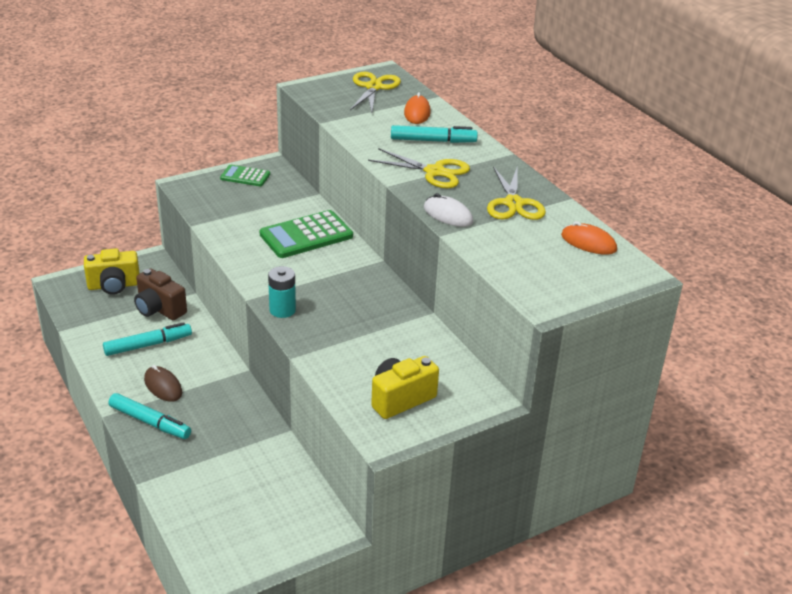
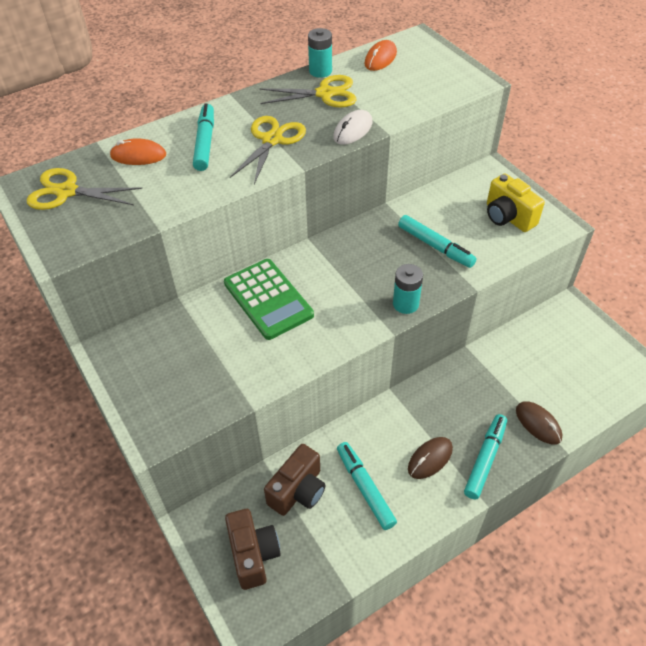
camera: 90 degrees left, 15 degrees up
yellow camera [84,248,140,295] -> brown camera [225,509,281,590]
green calculator [220,165,270,186] -> none
none -> turquoise battery [308,28,332,78]
none -> turquoise marker [398,215,477,268]
none -> brown mouse [516,402,562,445]

